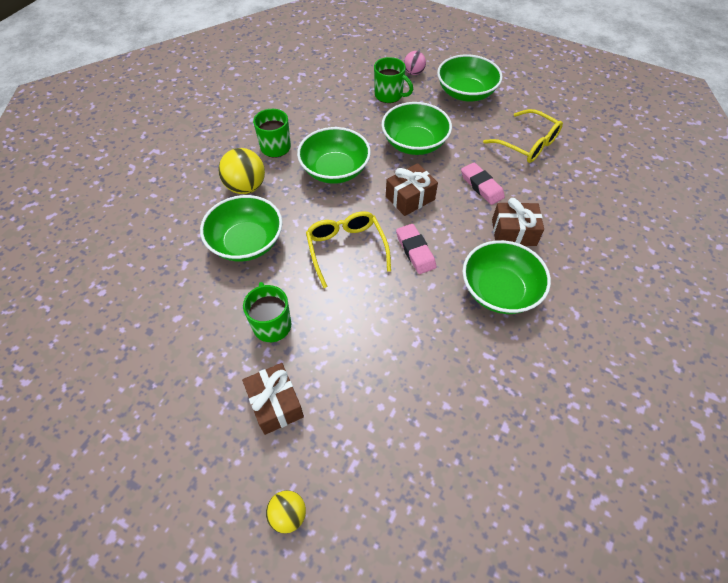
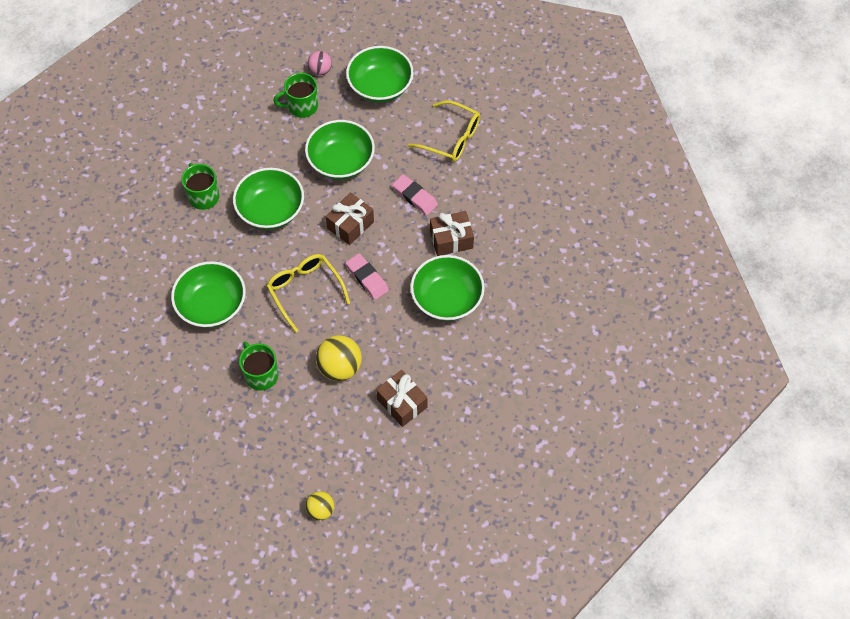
camera: 15 degrees left, 5 degrees up
yellow ball [218,148,265,194] -> yellow ball moved to [316,335,362,381]
brown gift [242,363,304,435] -> brown gift moved to [376,370,427,427]
green mug [374,57,413,103] -> green mug turned 150 degrees clockwise [273,73,318,118]

